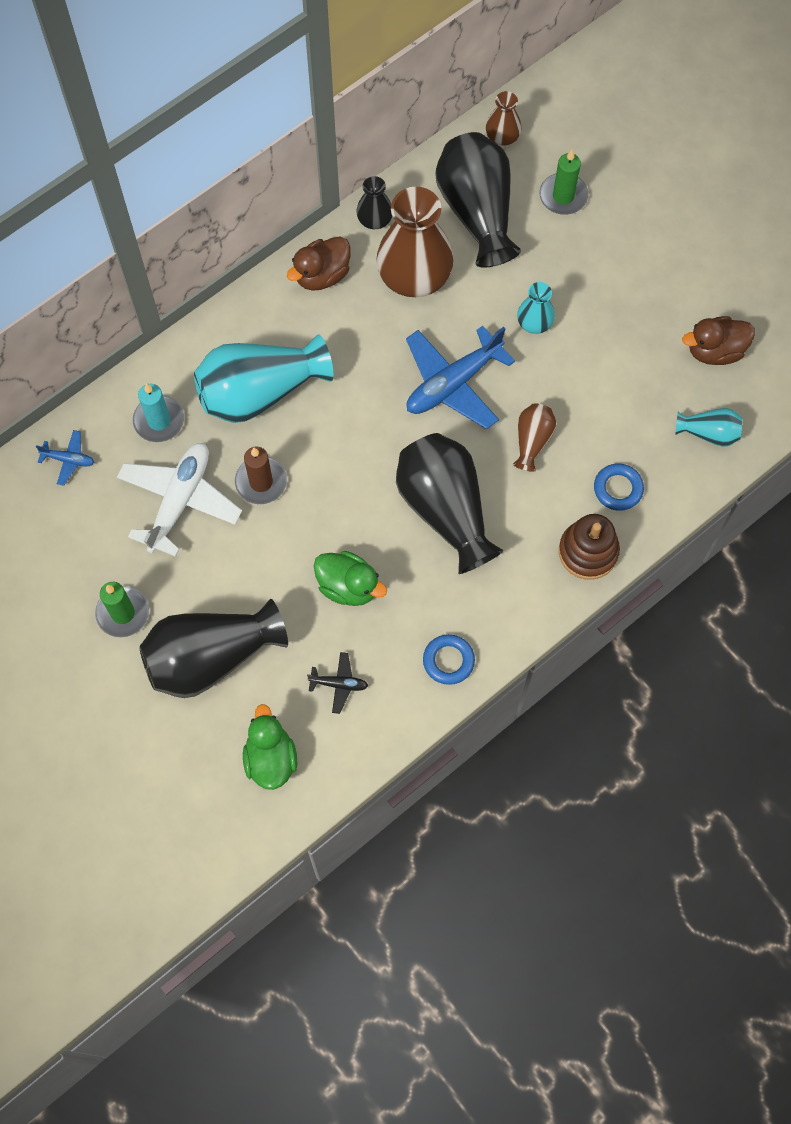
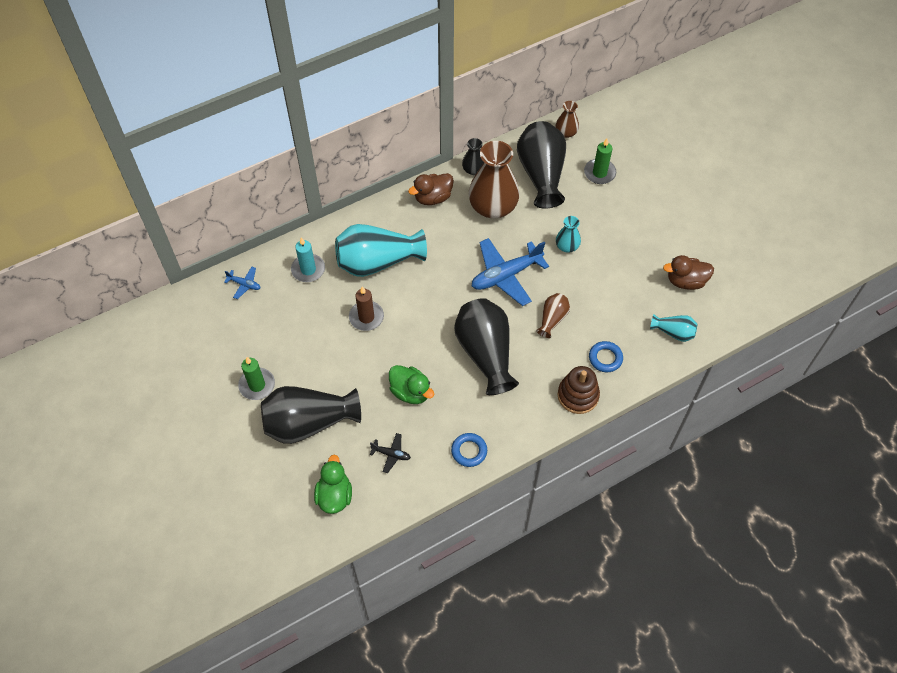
camera: 10 degrees right, 10 degrees down
white plane [117,443,242,557] -> none

